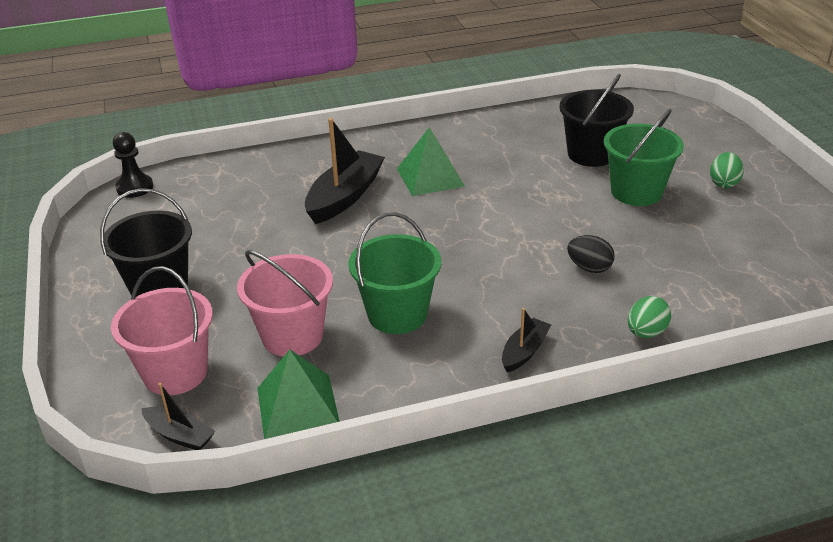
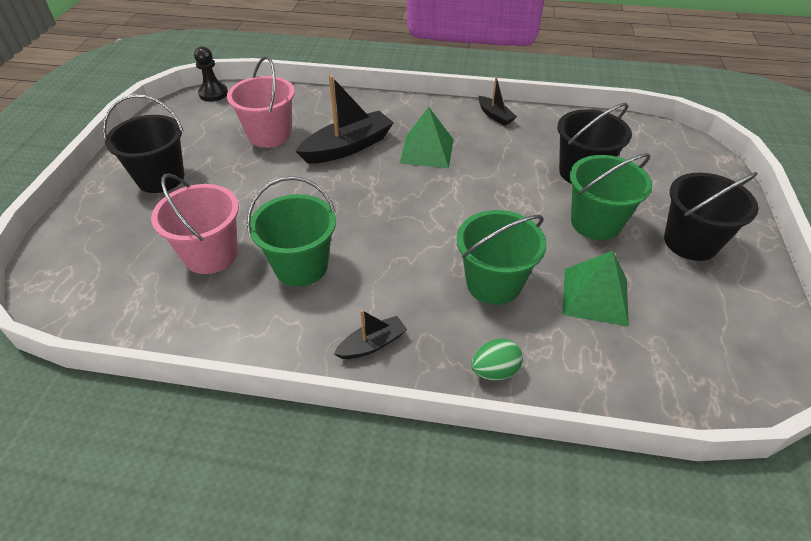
camera: 25 degrees right, 10 degrees up
pink bucket [111,266,213,395] -> pink bucket moved to [227,56,295,148]
black boat [141,383,215,450] -> black boat moved to [478,77,517,126]
green pyramid [257,349,340,439] -> green pyramid moved to [562,251,629,326]
black egg [567,235,615,273] -> green bucket [457,210,546,305]
green egg [710,152,744,188] -> black bucket [664,172,758,261]

